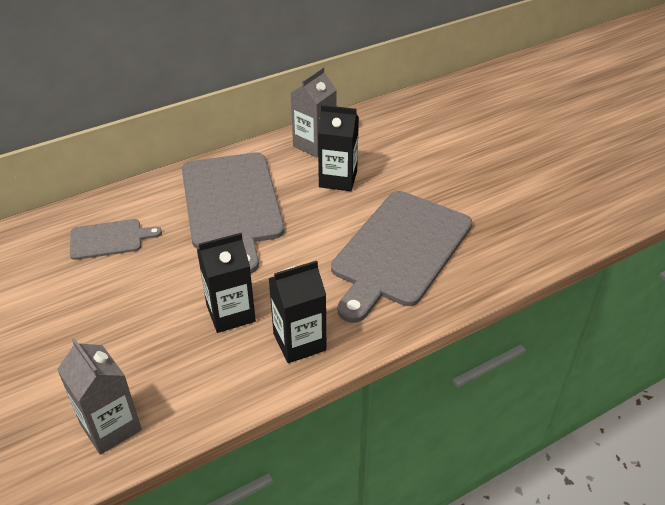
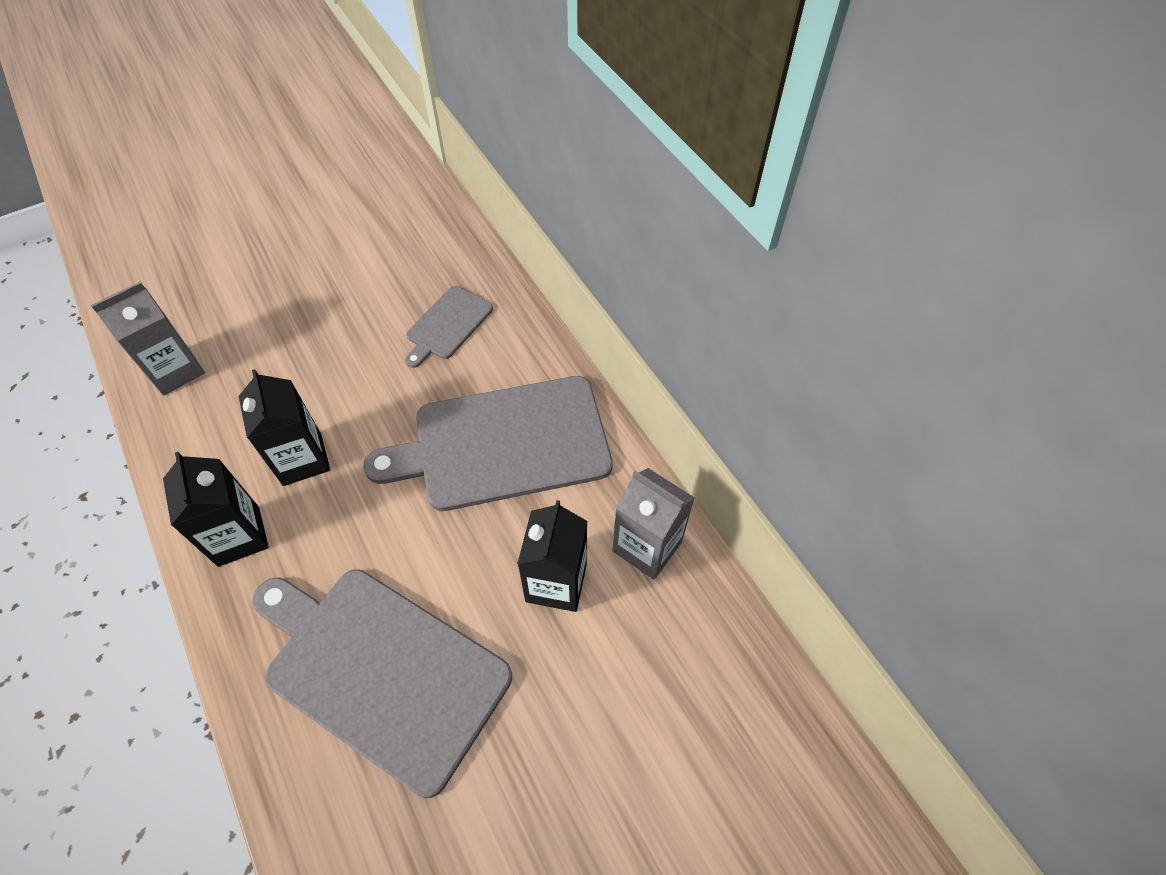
camera: 90 degrees right, 15 degrees up
grey cutting board [70,219,162,260] -> grey cutting board turned 45 degrees clockwise [405,286,493,368]

